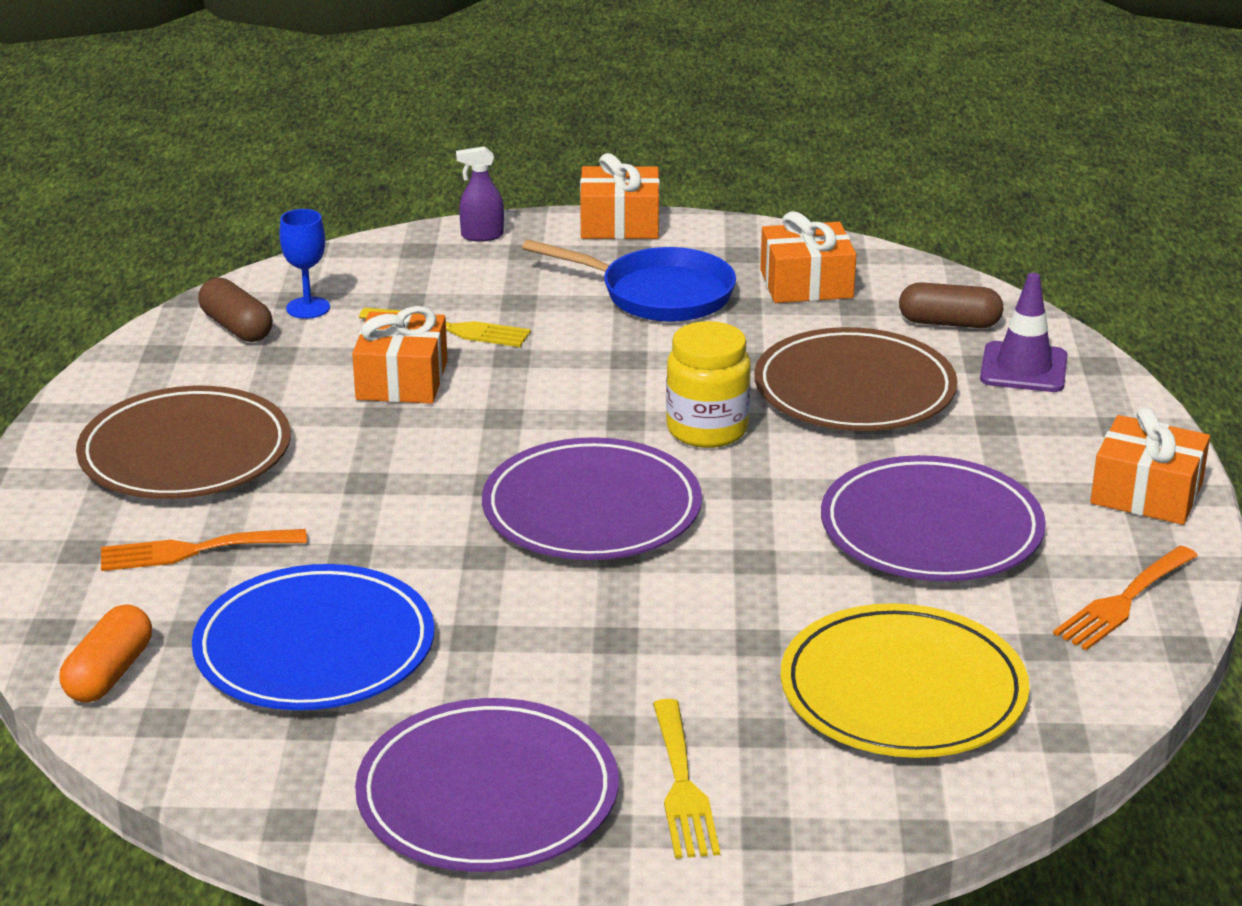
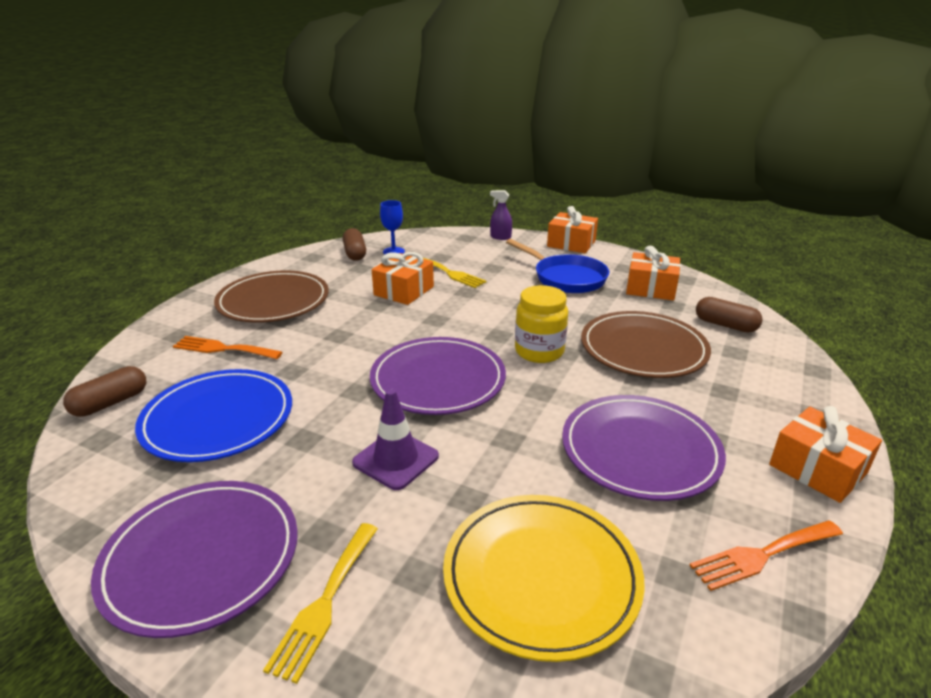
camera: 25 degrees right, 0 degrees up
orange capsule [60,604,152,703] -> brown capsule [63,366,146,417]
purple traffic cone [980,273,1068,392] -> purple traffic cone moved to [352,389,439,490]

